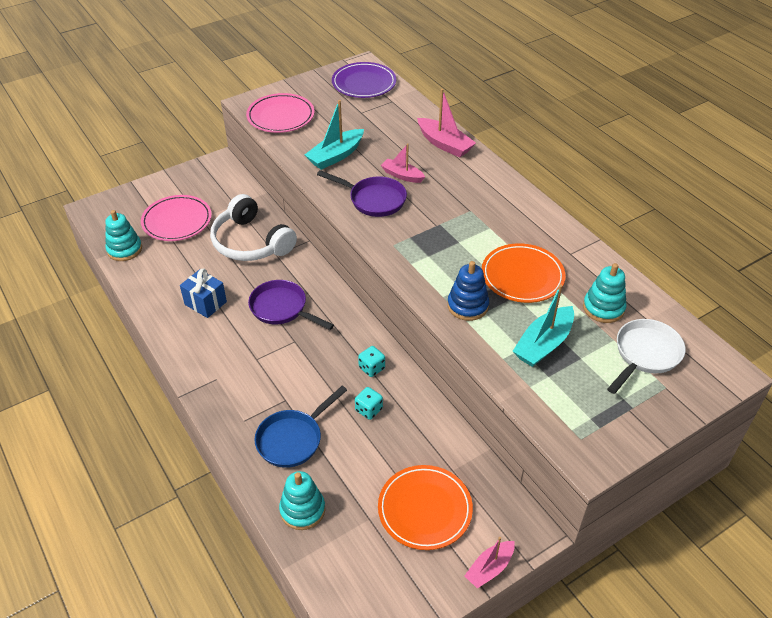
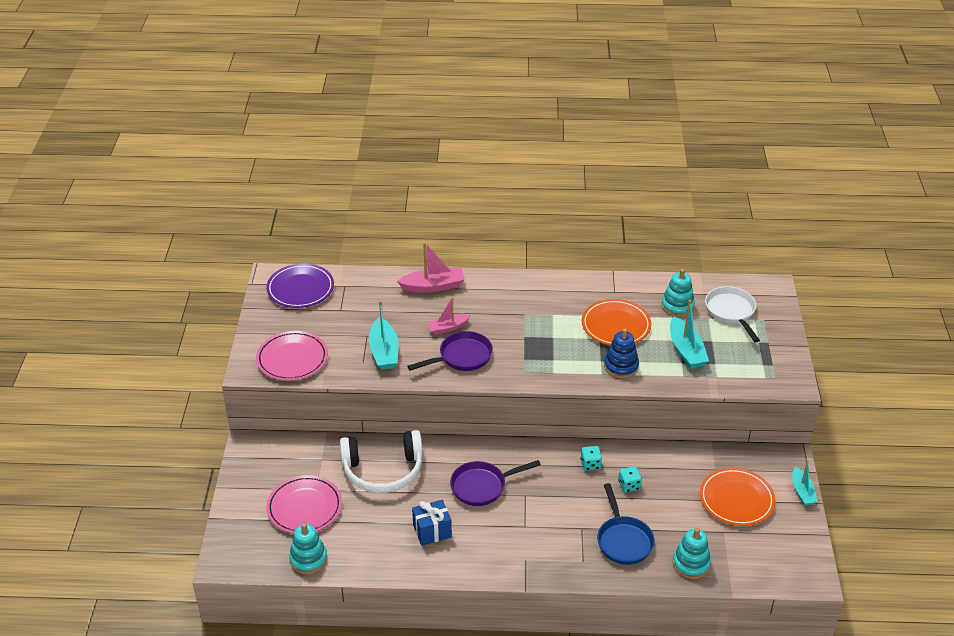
camera: 55 degrees left, 5 degrees down
pink boat [464,537,515,589] -> turquoise boat [792,460,818,506]

